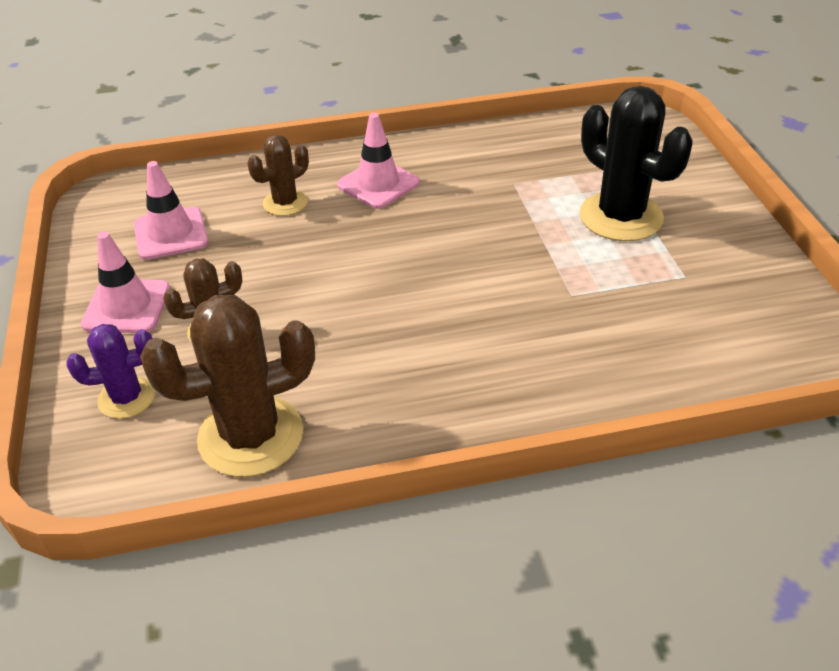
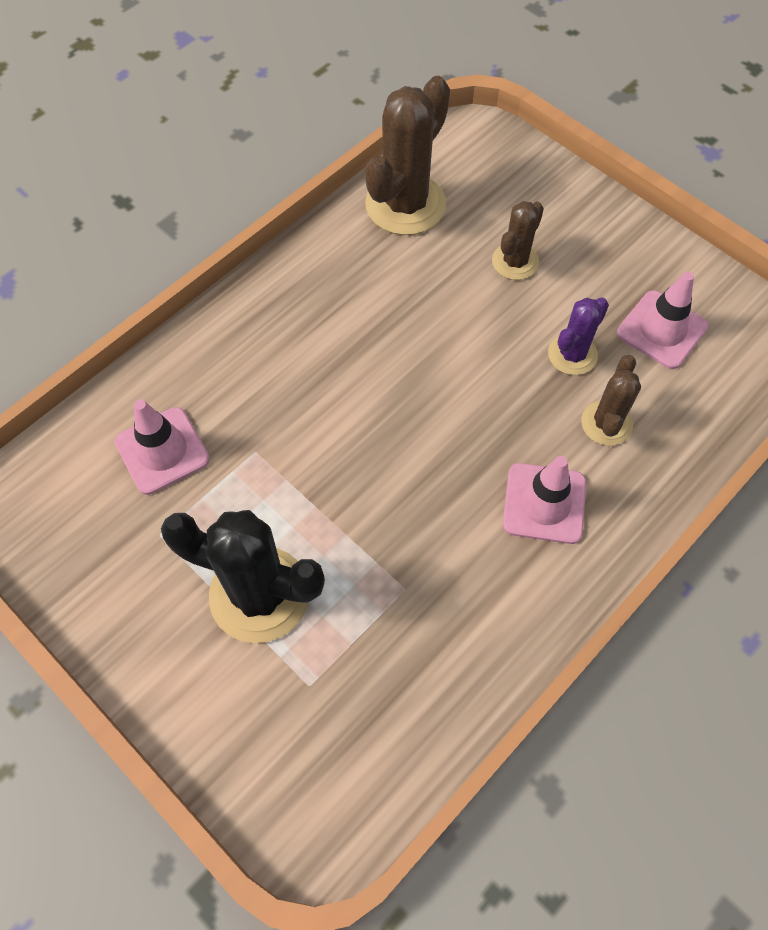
camera: 145 degrees right, 20 degrees up
purple cactus [66,324,155,419] -> purple cactus moved to [548,297,609,375]
pink traffic cone [81,232,170,333] -> pink traffic cone moved to [115,399,210,495]

